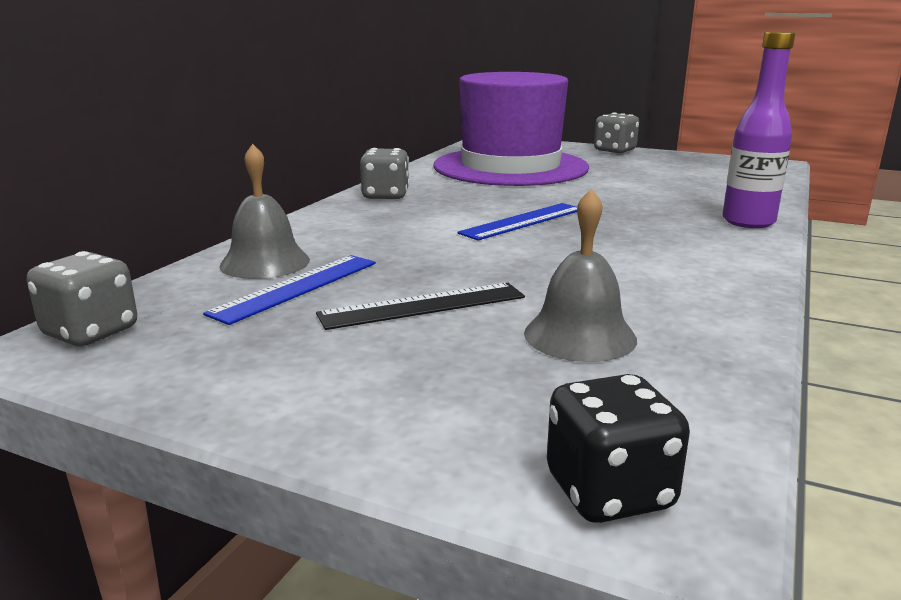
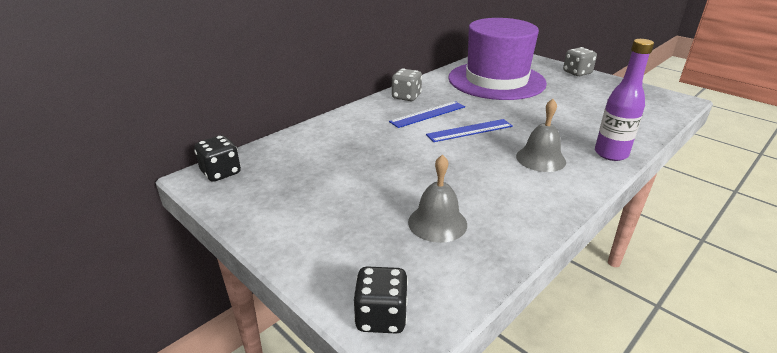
camera: 20 degrees right, 10 degrees up
grey dice [26,251,137,346] -> black dice [194,135,241,182]
blue ruler [203,255,376,325] -> blue ruler moved to [389,101,465,128]
grey bell [219,144,310,279] -> grey bell moved to [516,99,566,172]
black ruler [316,283,525,330] -> none

